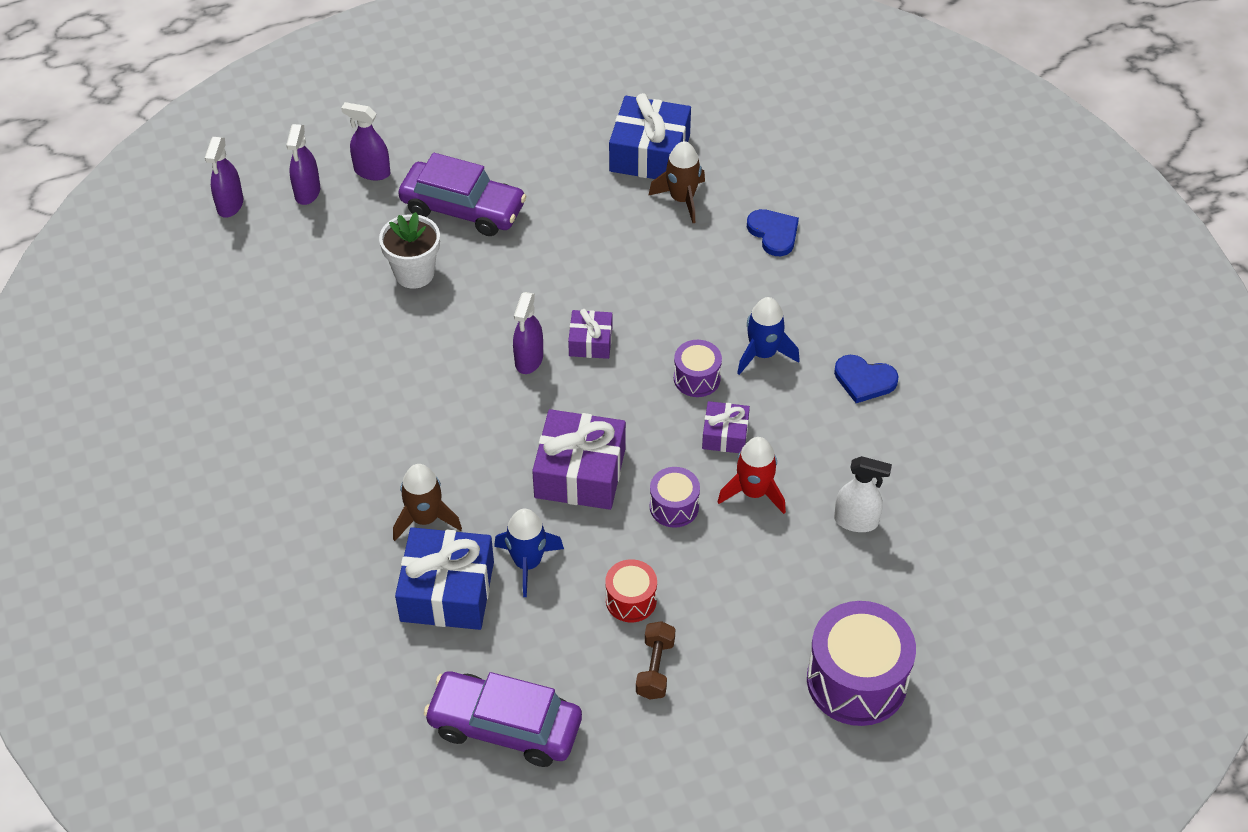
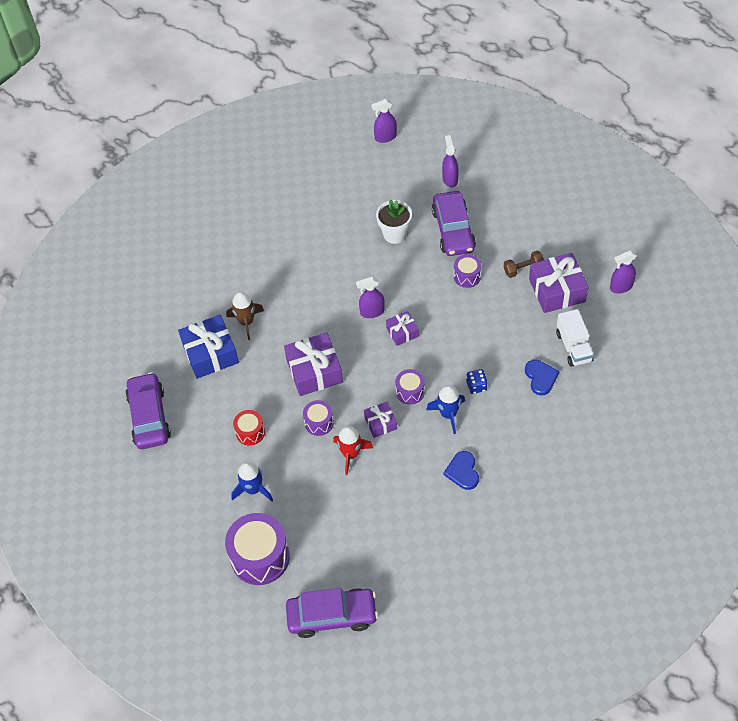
camera: 65 degrees right, 5 degrees up
purple spray bottle [286,124,320,205] -> purple spray bottle moved to [610,250,637,293]
blue rocket [494,509,564,597] -> blue rocket moved to [231,462,273,501]
blue gift [609,93,691,179] -> purple gift [529,253,588,313]
brown dumbbell [636,621,675,699] -> brown dumbbell moved to [504,251,544,278]
brown rocket [648,141,705,223] -> none
blue heart [747,209,799,256] -> blue heart turned 45 degrees counterclockwise [525,360,559,395]
white spray bottle [834,456,892,532] -> none
none -> purple car [286,588,378,638]
none -> purple drum [454,254,481,288]
none -> blue dice [466,369,488,394]
none -> white truck [556,309,594,367]

